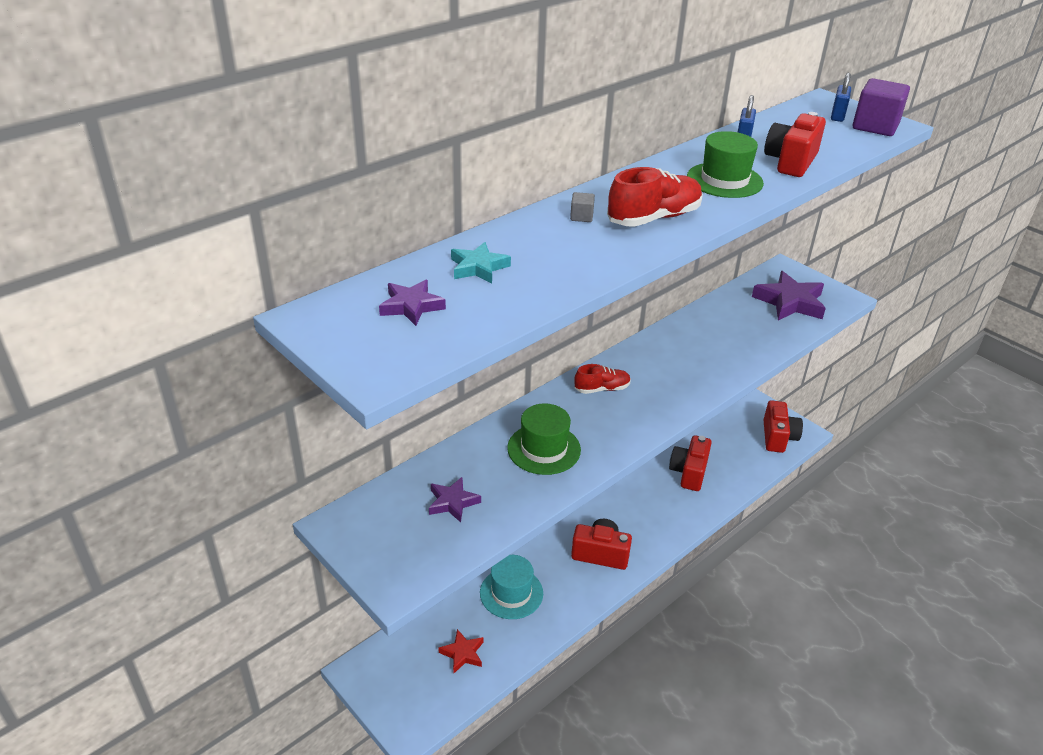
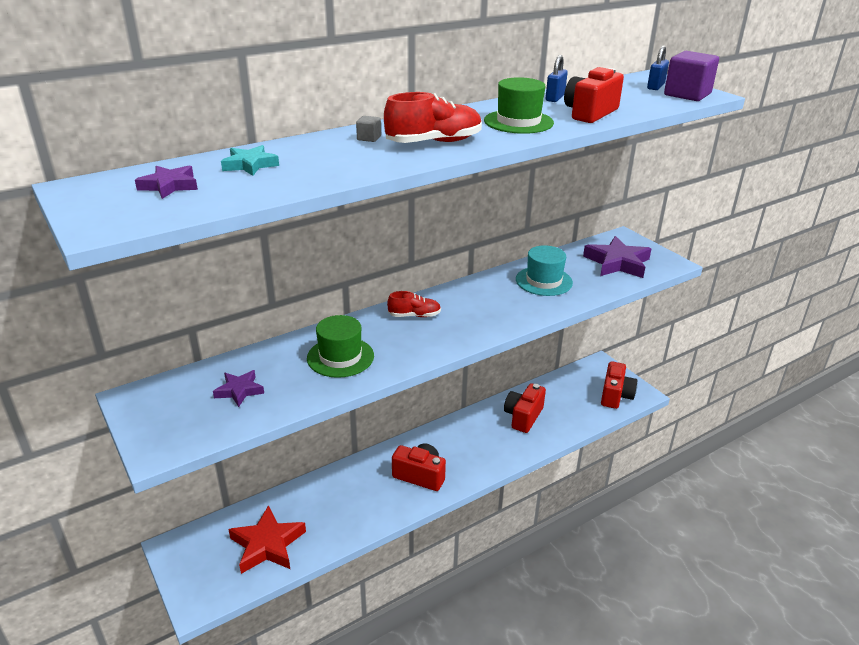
camera: 10 degrees right, 5 degrees down
red star [438,629,483,673] -> red star [228,505,306,574], size x1.80
turquoise hat [480,555,543,619] -> turquoise hat moved to [516,245,573,296]

